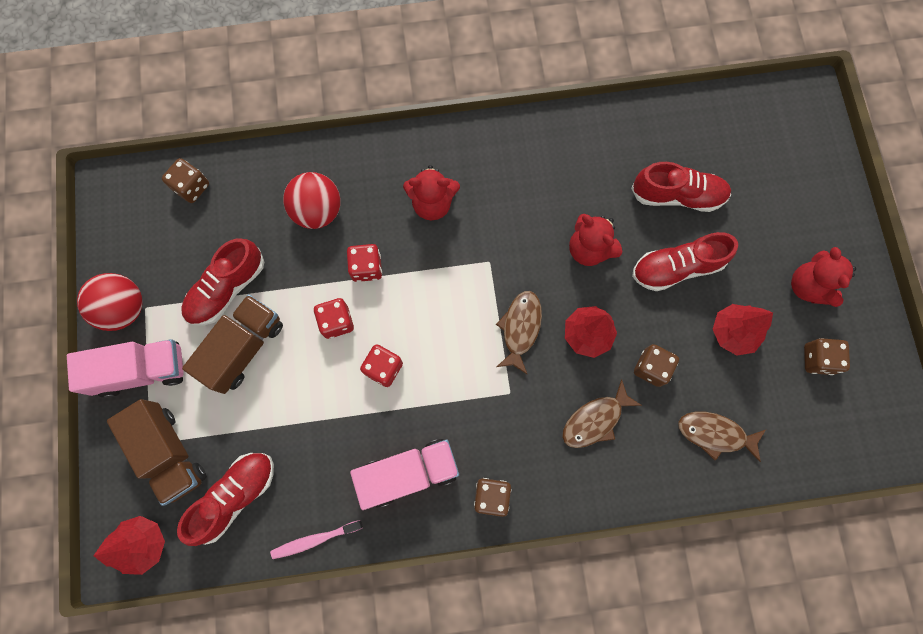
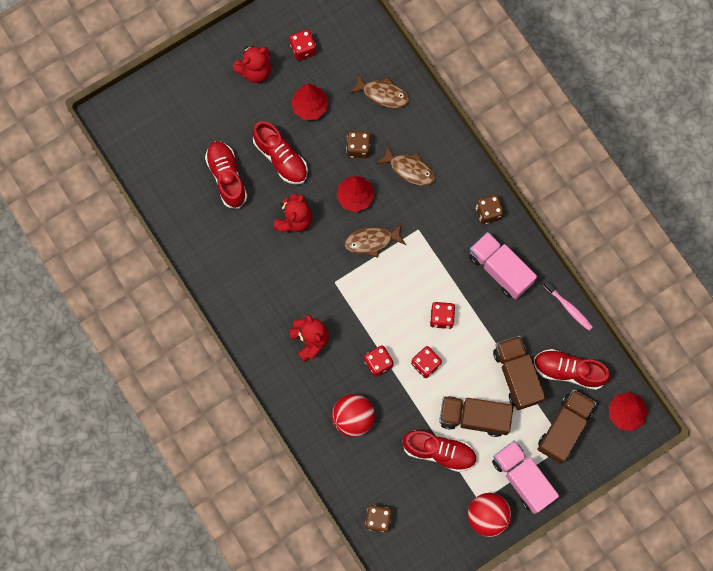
camera: 115 degrees left, 0 degrees up
brown fish [678,412,766,462] -> brown fish turned 60 degrees counterclockwise [349,74,409,108]
brown dice [804,338,850,375] -> red dice [290,30,316,61]
none -> brown truck [493,336,546,410]

